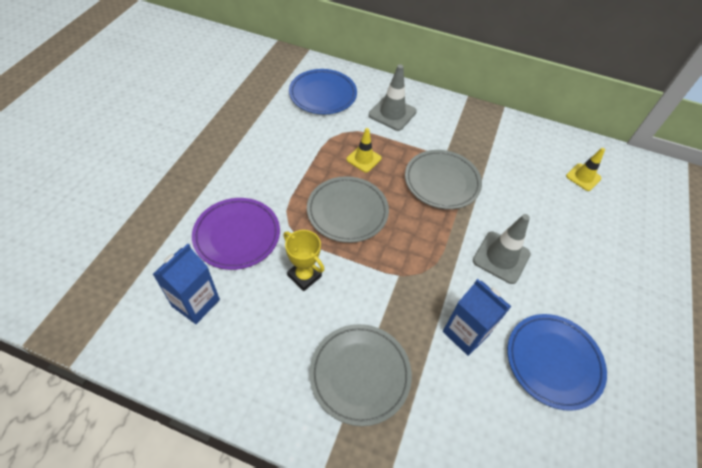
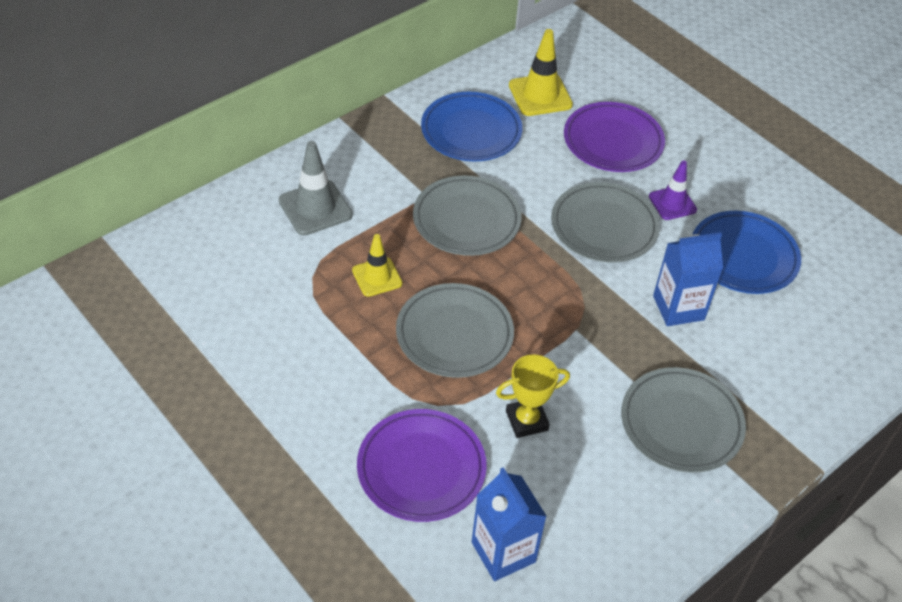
camera: 60 degrees left, 5 degrees down
blue plate [289,69,357,114] -> blue plate moved to [421,92,522,161]
grey traffic cone [473,214,531,284] -> grey plate [551,182,660,263]
yellow traffic cone [566,148,605,191] -> yellow traffic cone [509,29,573,116], size x1.50
none -> purple plate [564,102,665,172]
none -> purple traffic cone [649,160,697,220]

